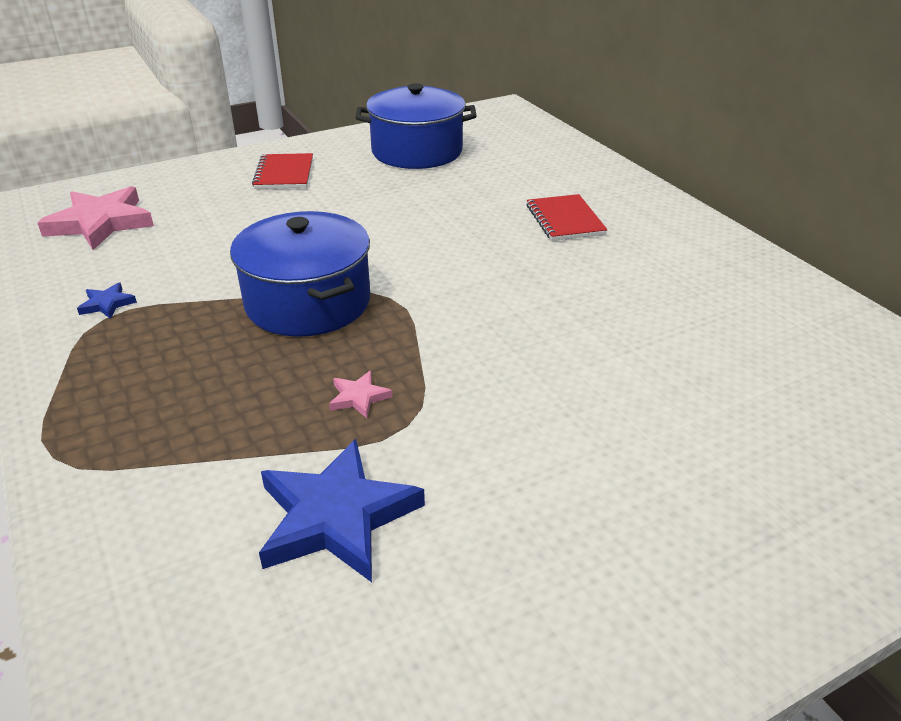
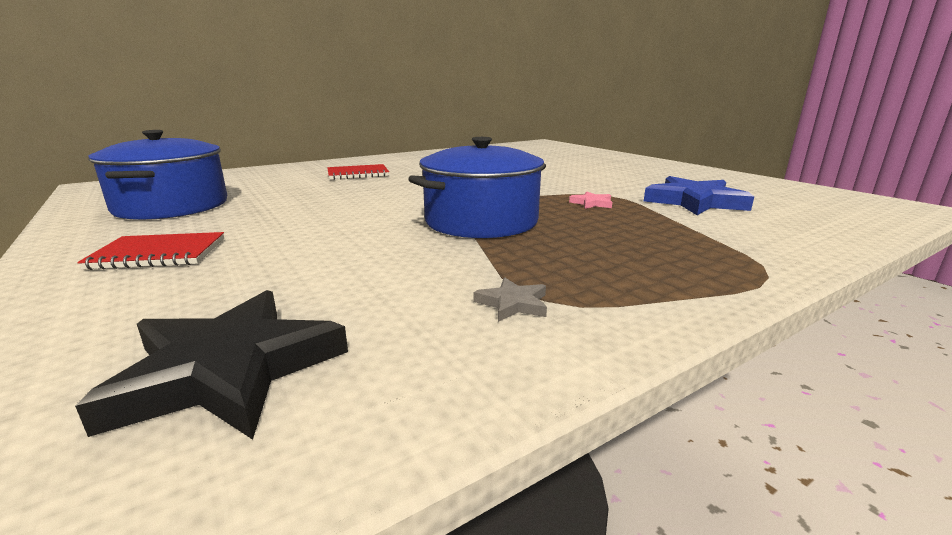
camera: 95 degrees left, 15 degrees down
pink star [37,186,154,250] -> black star [75,290,348,440]
blue star [77,283,137,319] -> grey star [474,277,547,322]

